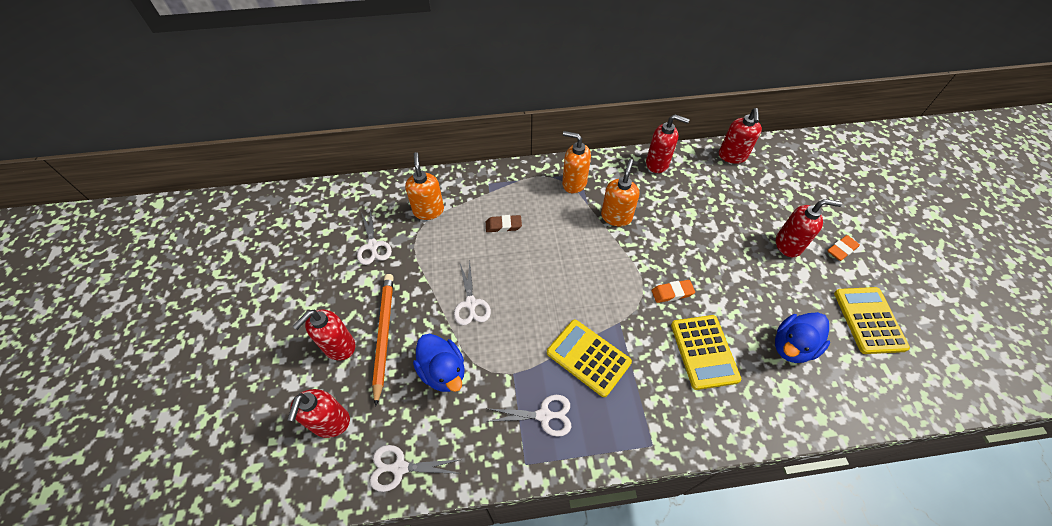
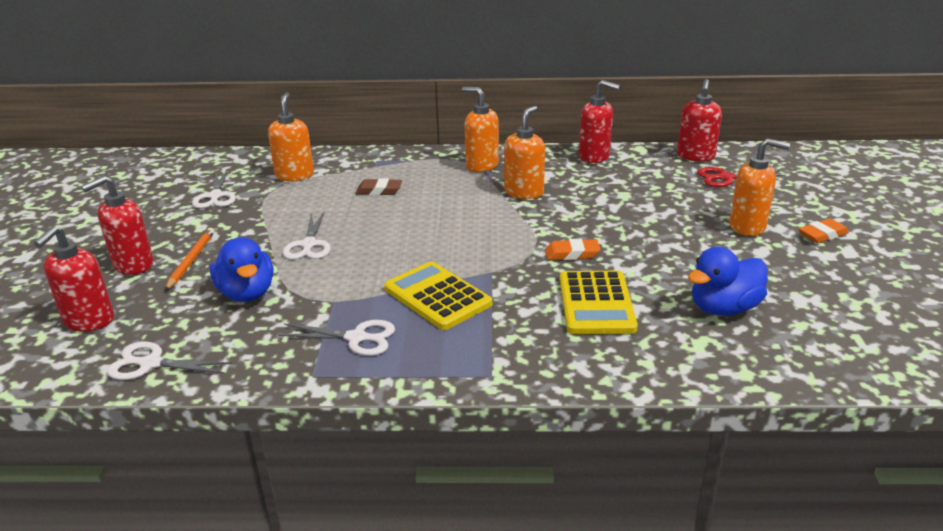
camera: 10 degrees right, 25 degrees down
orange pencil [372,274,394,407] -> orange pencil [165,228,215,291], size x0.65
red soap dispenser [776,199,842,257] -> orange soap dispenser [729,138,790,236]
yellow calculator [834,287,910,354] -> none
none -> red scissors [697,167,786,187]

